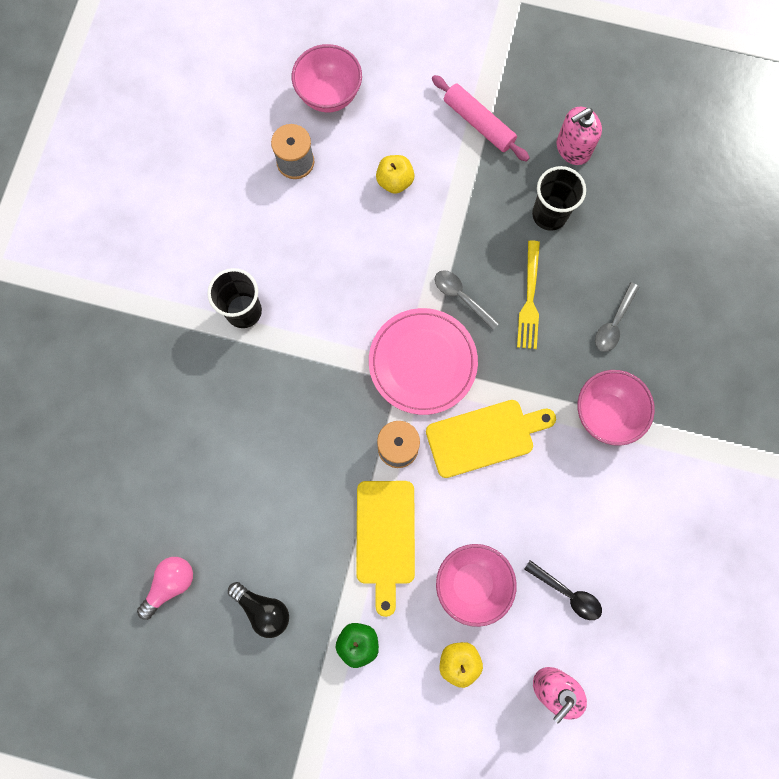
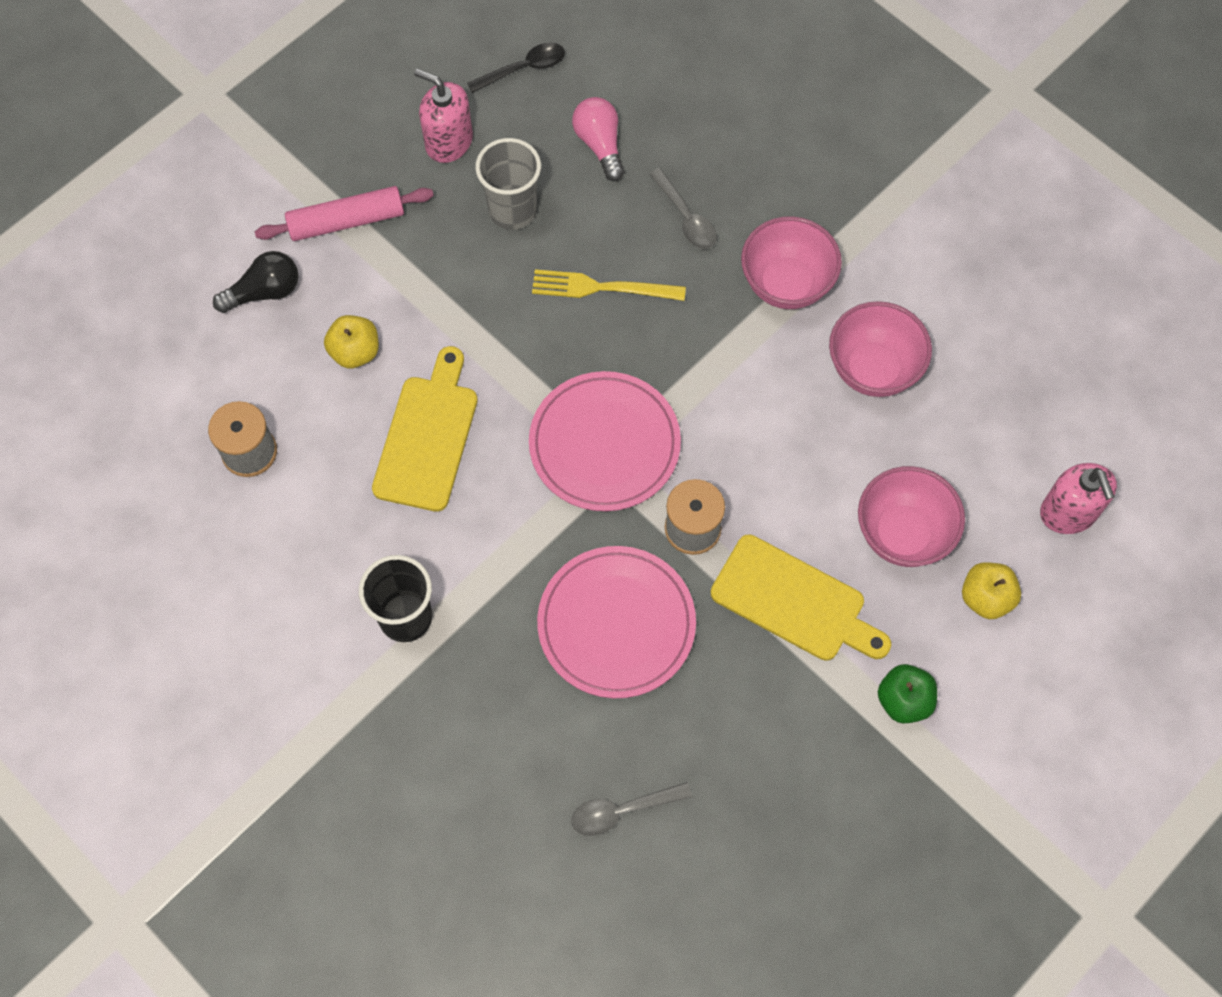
camera: 60 degrees left, 10 degrees down
pink light bulb [137,557,193,620] -> pink light bulb moved to [572,97,624,181]
black light bulb [228,582,289,638] -> black light bulb moved to [213,251,298,313]
pink bowl [292,44,362,112] -> pink bowl moved to [829,301,932,397]
yellow cutting board [426,400,556,478] -> yellow cutting board moved to [372,346,478,512]
grey spoon [435,270,499,330] -> grey spoon moved to [571,782,692,836]
yellow fork [517,240,540,349] -> yellow fork turned 150 degrees clockwise [532,269,686,301]
black spoon [524,560,602,620] -> black spoon moved to [467,43,565,93]
black cup [532,166,586,231] -> grey cup [475,138,541,230]
pink soap dispenser [556,107,602,165] -> pink soap dispenser turned 120 degrees clockwise [414,69,473,163]
none -> pink plate [537,546,696,698]

